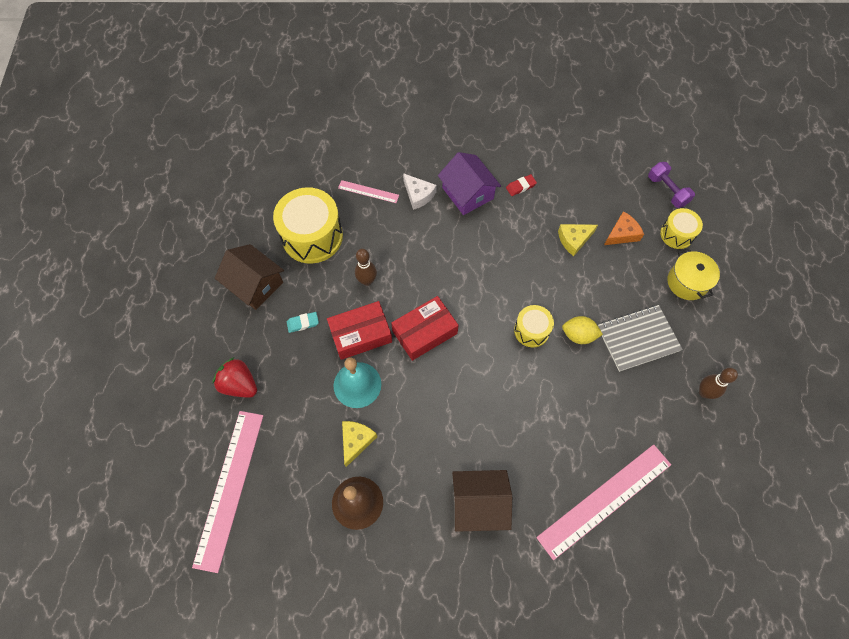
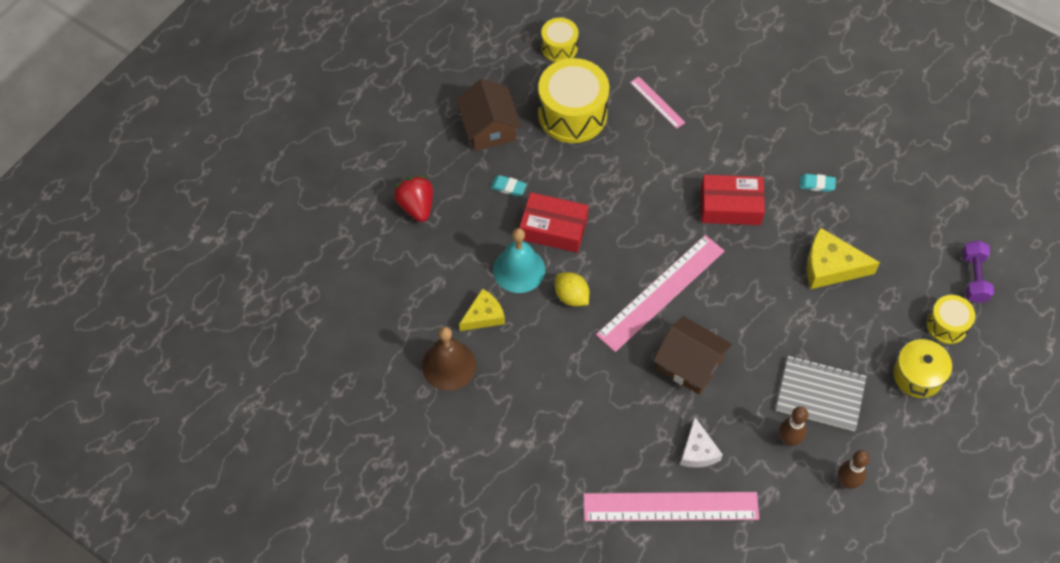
camera: 35 degrees right, 5 degrees down
pink ruler [192,411,263,573] -> pink ruler moved to [596,235,724,352]
brown bowling pin [355,249,377,286] -> brown bowling pin moved to [779,406,808,446]
red box [391,296,459,361] -> red box moved to [701,175,765,225]
white cheese [403,173,437,210] -> white cheese moved to [680,417,723,468]
purple house [438,152,501,215] -> none
brown house [452,470,512,532] -> brown house moved to [653,316,732,395]
red eraser [506,174,537,196] -> turquoise eraser [799,174,836,192]
yellow drum [514,305,554,347] -> yellow drum moved to [541,18,579,62]
yellow cheese [558,224,598,256] -> yellow cheese [807,227,880,289], size x1.51
yellow lemon [562,316,603,344] -> yellow lemon moved to [555,272,589,307]
orange cheese [604,211,644,245] -> none

